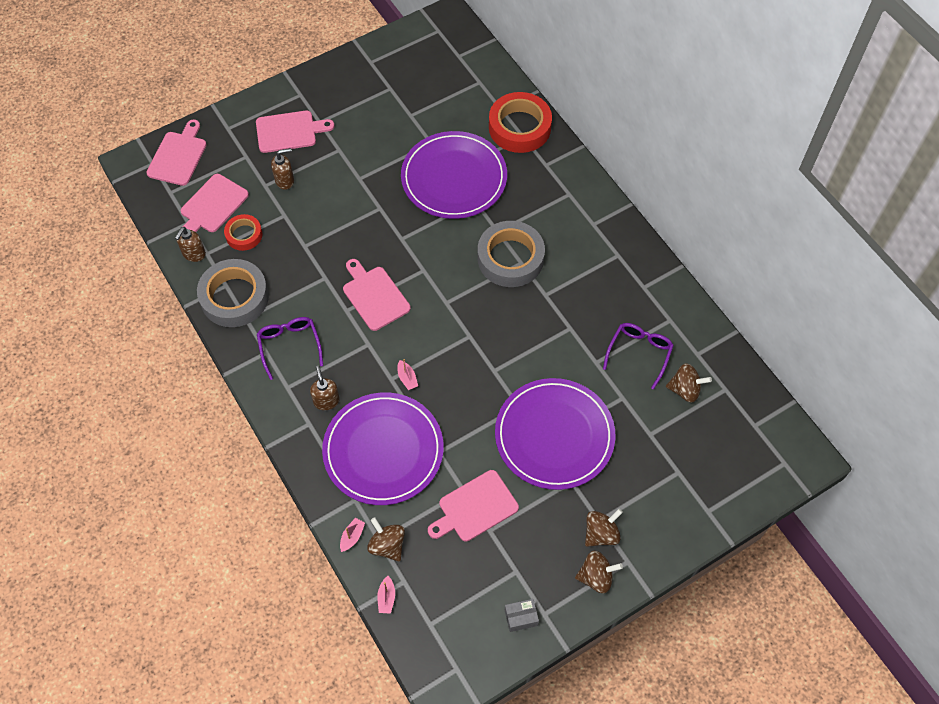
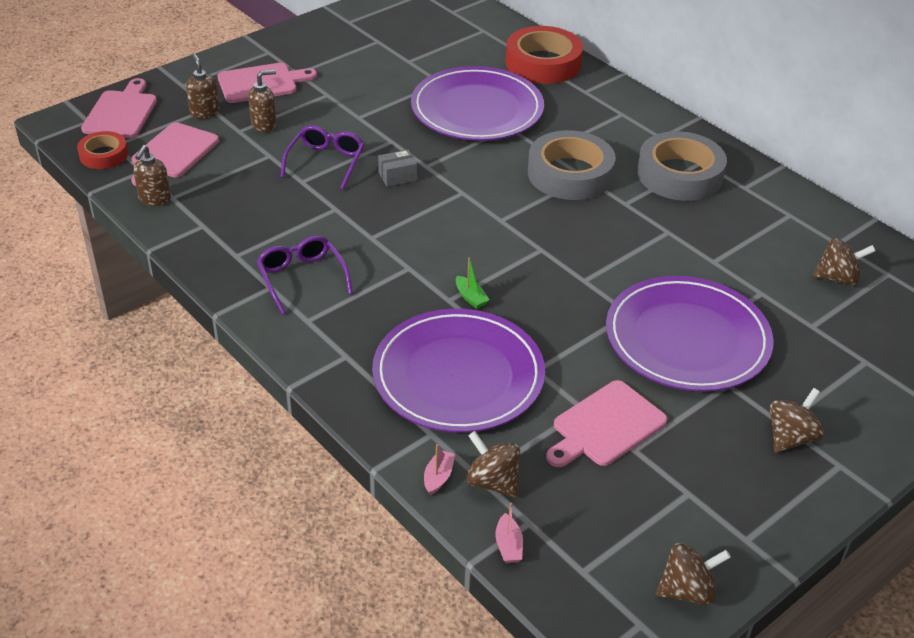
camera: 10 degrees left, 20 degrees down
grey tape [197,259,269,327] -> grey tape moved to [637,131,727,201]
red tape [224,214,262,251] -> red tape moved to [77,131,128,169]
brown soap dispenser [310,366,340,410] -> brown soap dispenser moved to [186,53,220,119]
pink cutting board [343,259,411,331] -> none
pink boat [397,359,418,390] -> green boat [456,257,490,309]
grey box [505,599,539,632] -> grey box moved to [378,150,417,187]
brown spinning top [575,551,623,593] -> brown spinning top moved to [656,543,731,606]
purple glasses [603,323,674,390] -> purple glasses moved to [281,125,365,190]

